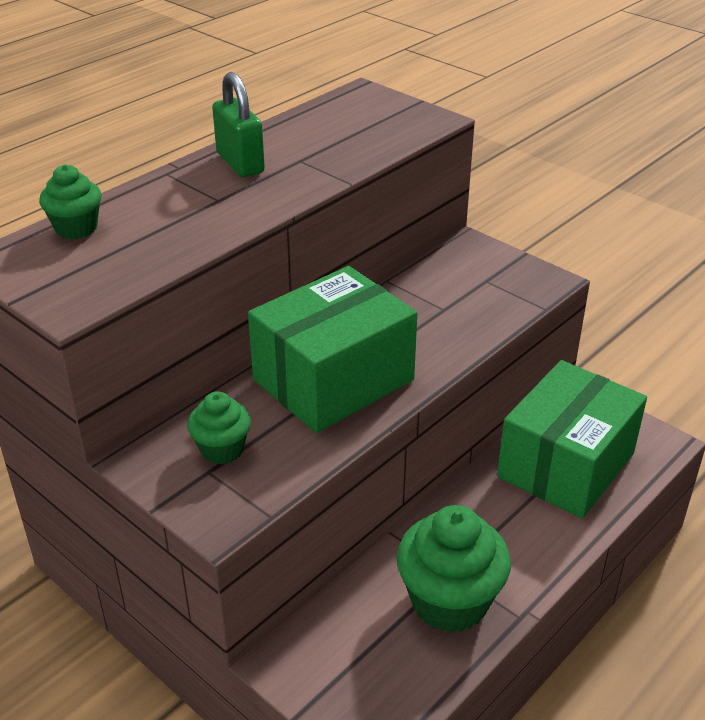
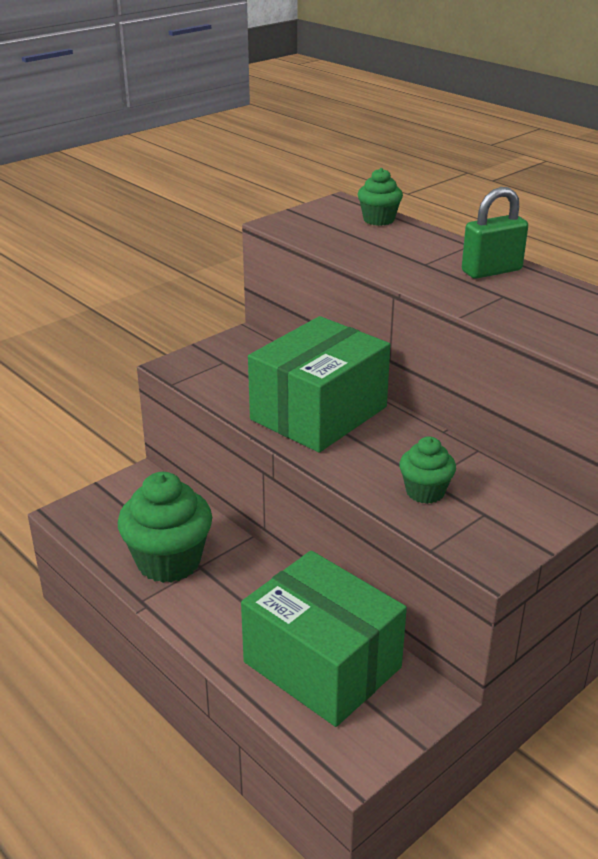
camera: 95 degrees right, 5 degrees down
green cupcake [187,391,251,465] -> green cupcake moved to [399,436,456,504]
green box [248,266,417,433] -> green box turned 75 degrees clockwise [248,316,390,452]

